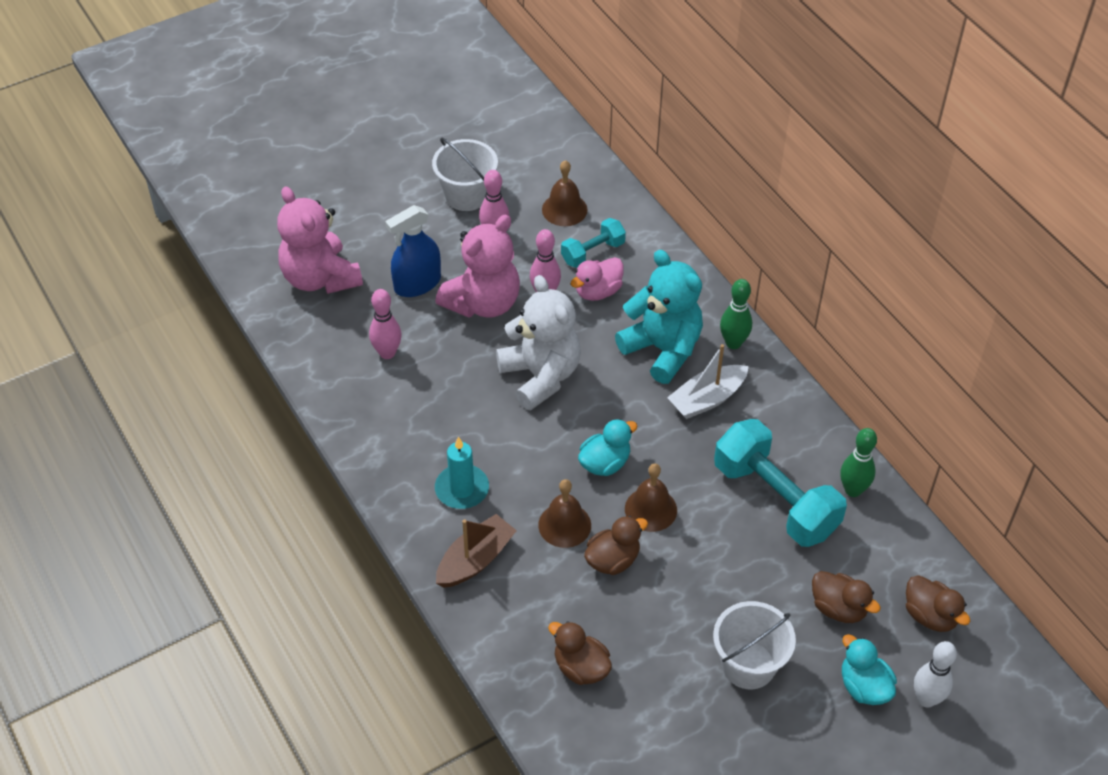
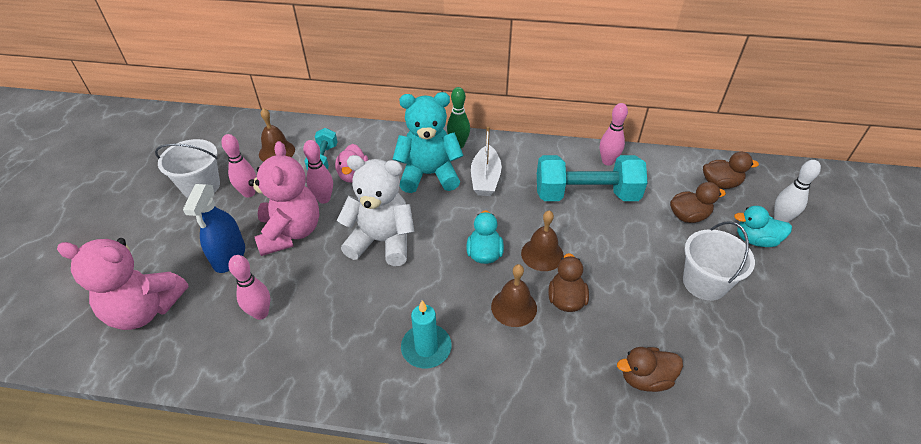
camera: 50 degrees left, 5 degrees down
brown boat [436,514,517,588] -> none
green bowling pin [840,428,877,497] -> pink bowling pin [600,103,628,166]

